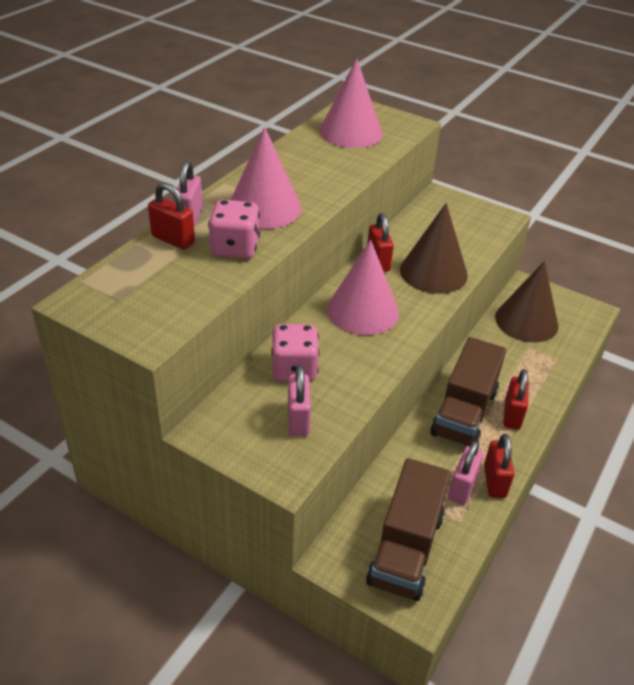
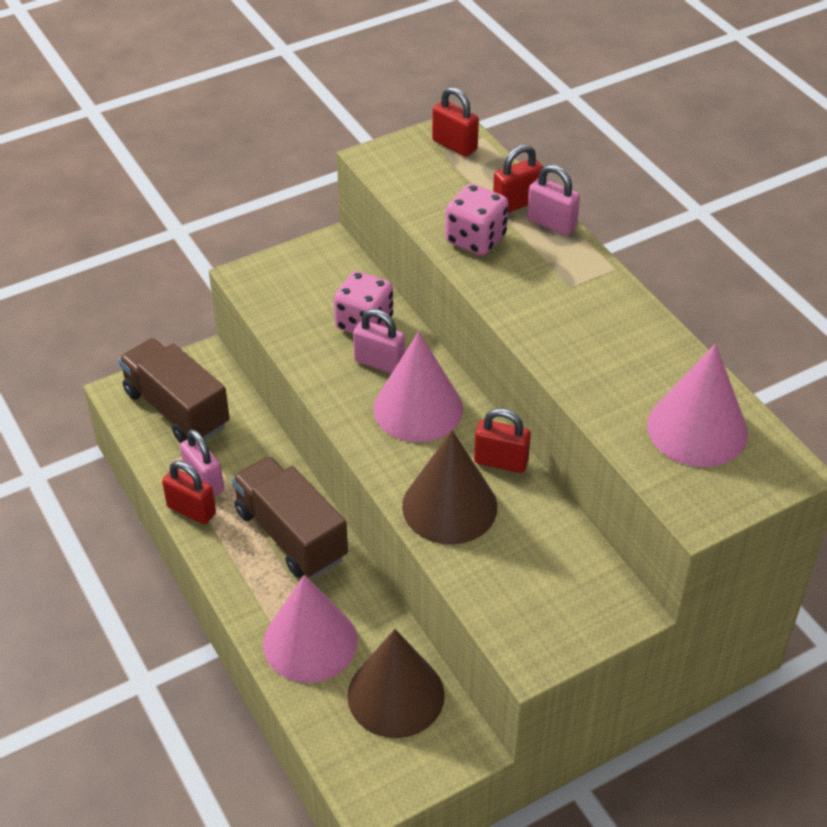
camera: 120 degrees right, 5 degrees up
pink cone [231,127,302,229] -> pink cone moved to [263,575,358,683]
pink padlock [288,365,311,436] -> pink padlock moved to [353,309,405,374]
red padlock [504,369,529,430] -> red padlock moved to [432,87,479,157]

